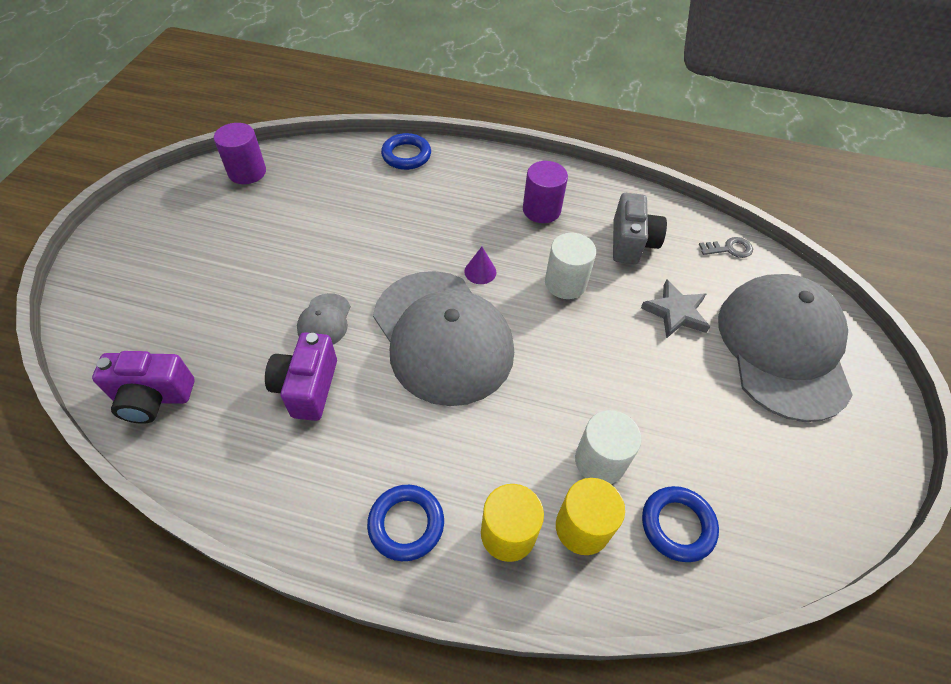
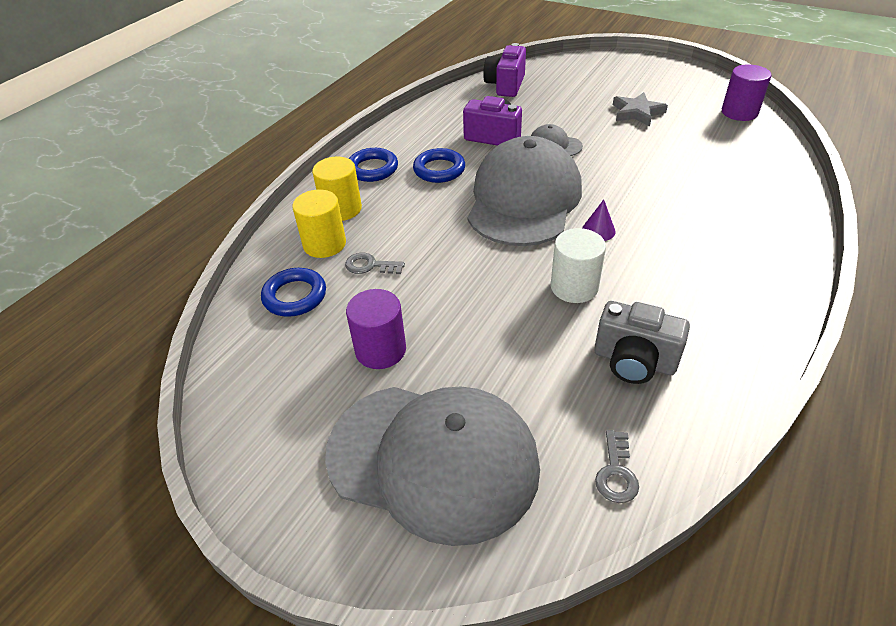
camera: 110 degrees right, 10 degrees down
grey cap [373,271,514,406] -> grey cap turned 120 degrees clockwise [468,136,582,246]
blue ring [381,133,431,170] -> blue ring moved to [413,148,465,183]
purple cylinder [523,161,568,223] -> purple cylinder moved to [346,289,406,369]
white cylinder [575,410,642,484] -> grey key [345,253,405,274]
grey star [641,279,710,339] -> grey star moved to [613,92,668,127]

